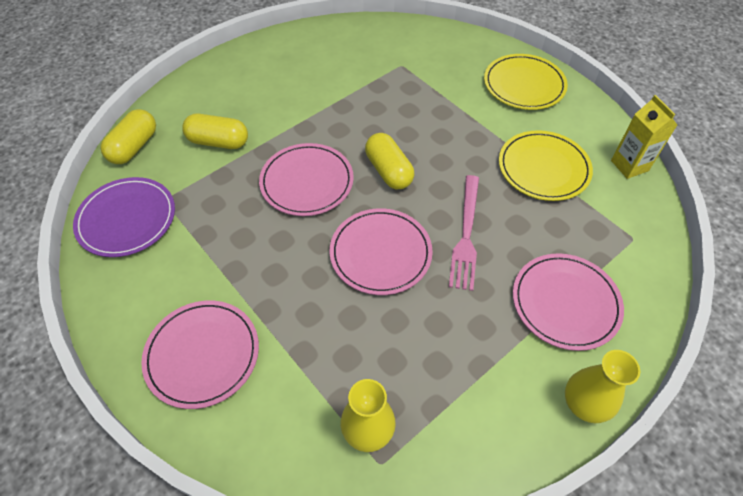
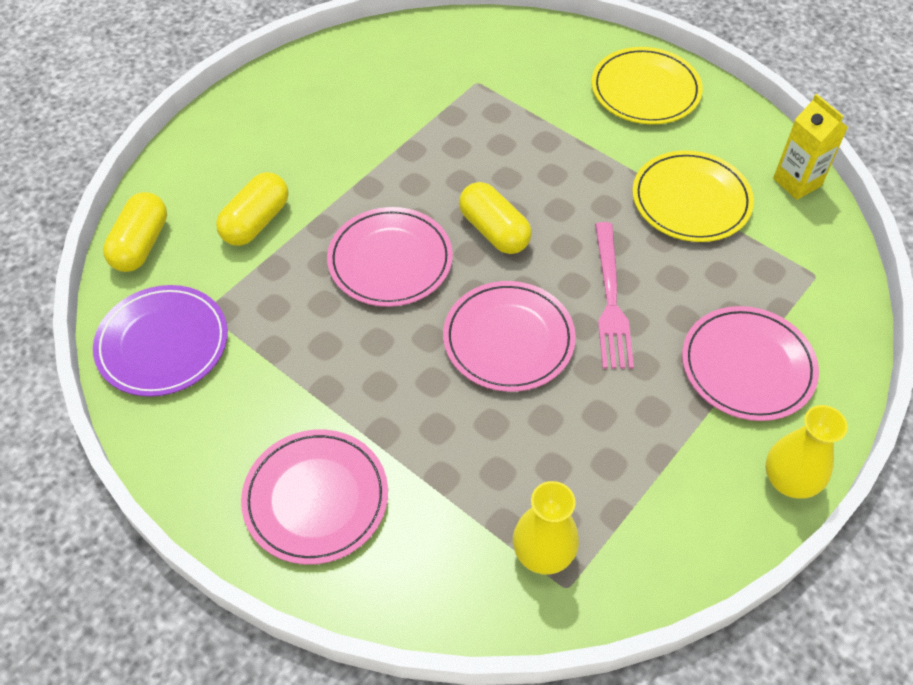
camera: 10 degrees left, 0 degrees up
yellow capsule [182,114,248,149] -> yellow capsule turned 60 degrees counterclockwise [216,172,288,246]

